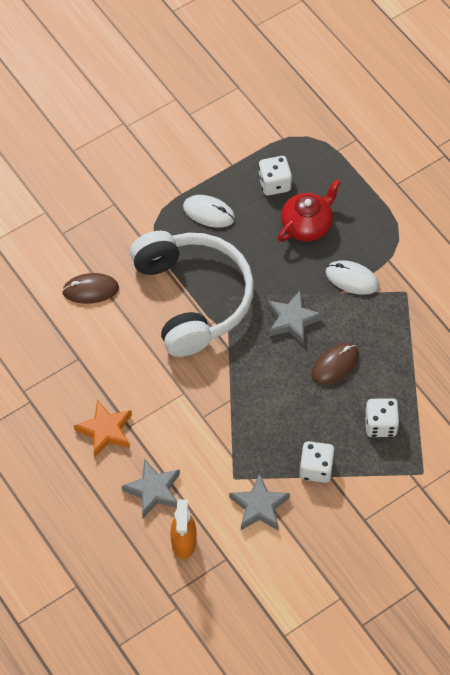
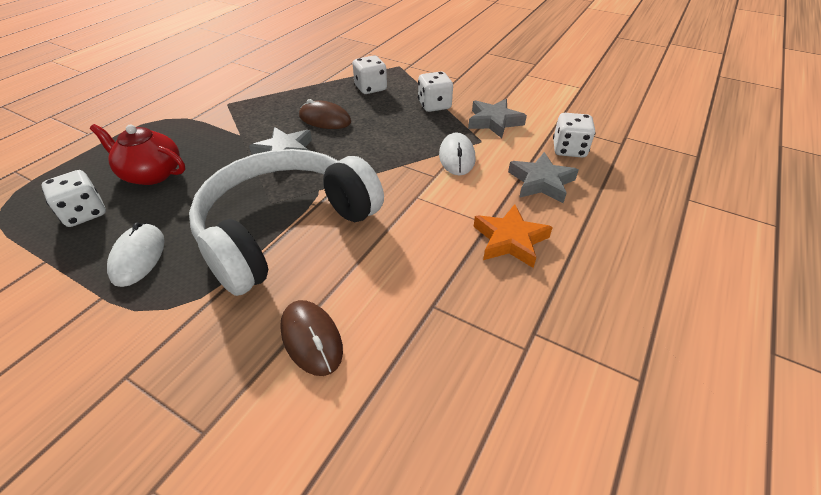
camera: 115 degrees left, 15 degrees down
orange spray bottle [170,499,197,559] -> white dice [553,113,595,158]
white mouse [326,260,379,295] -> white mouse moved to [439,132,476,176]

